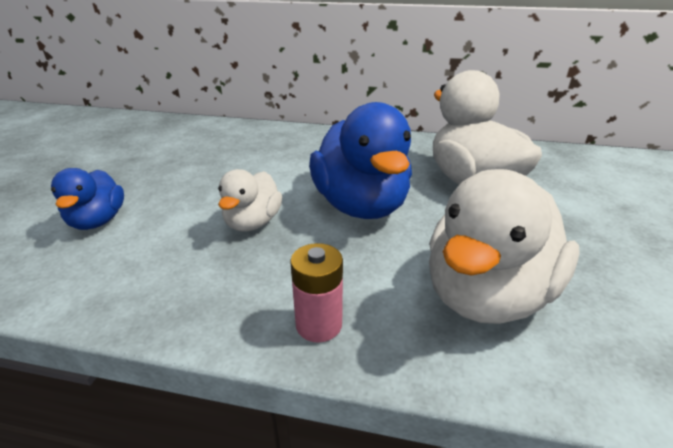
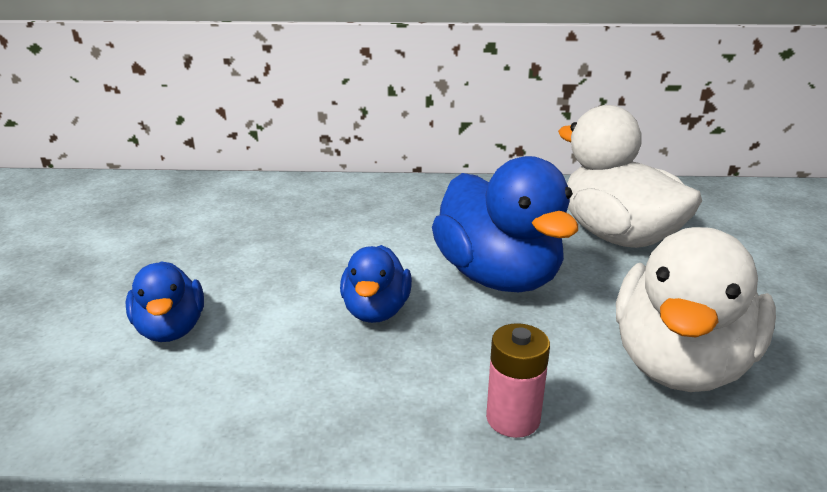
camera: 10 degrees left, 5 degrees down
white duck [218,169,282,232] -> blue duck [340,245,412,323]

